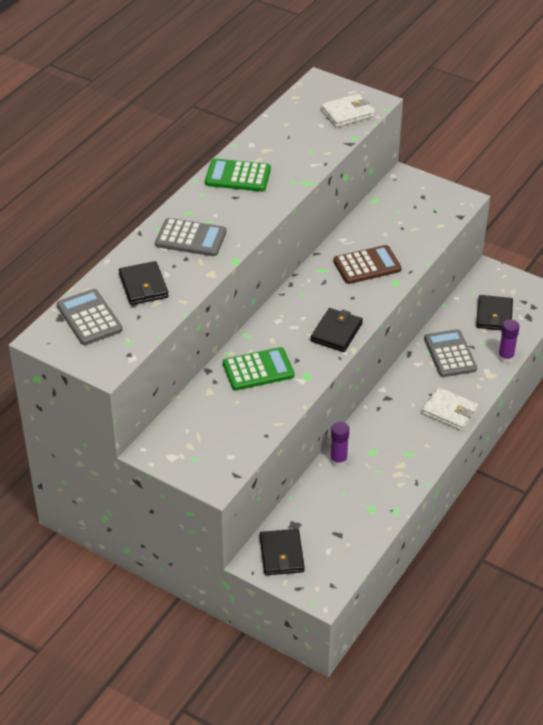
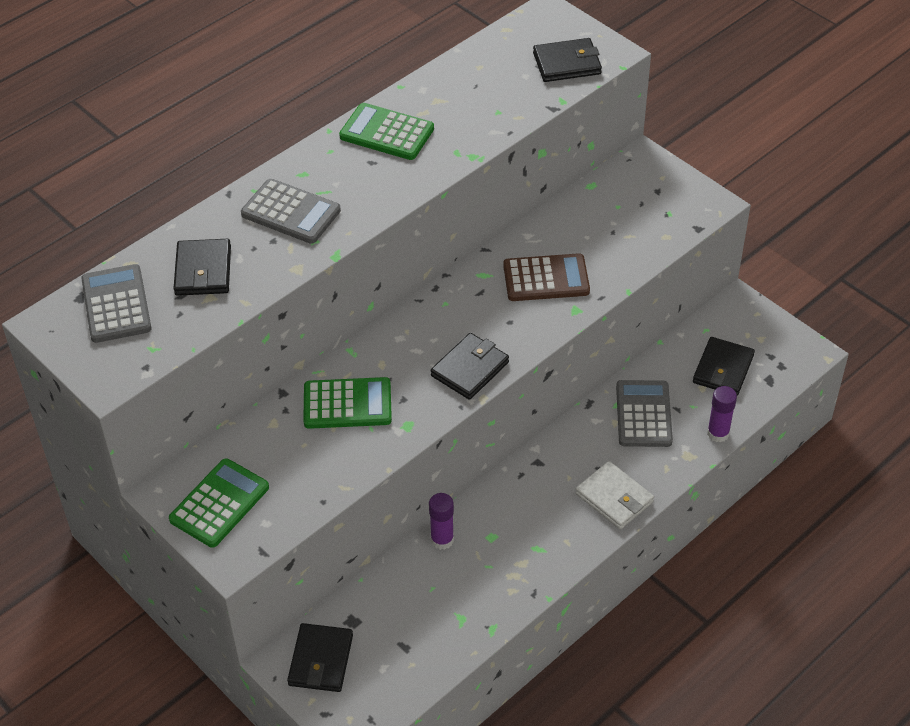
camera: 15 degrees right, 5 degrees up
white wallet [321,94,374,127] -> black wallet [533,38,602,82]
none -> green calculator [169,458,269,548]

